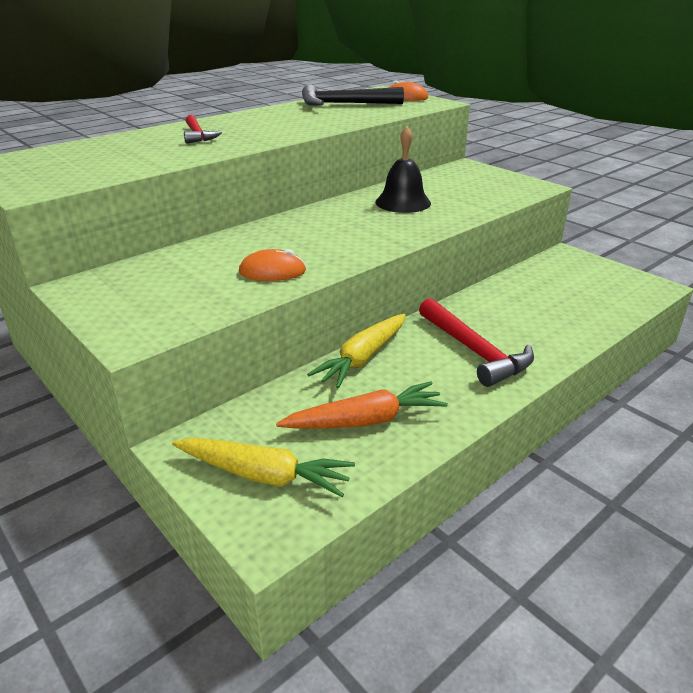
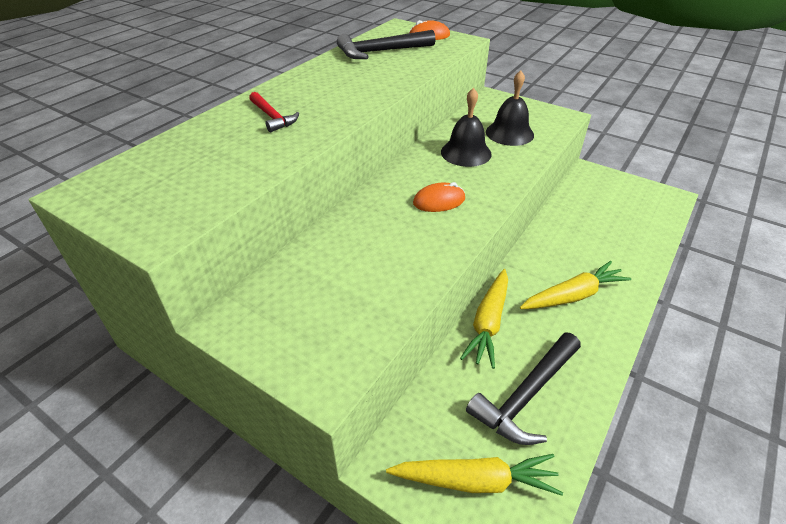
camera: 15 degrees left, 10 degrees up
orange mouse [239,249,306,281] -> orange mouse moved to [413,182,465,212]
orange carrot [276,382,448,429] -> black hammer [466,332,581,445]
red hammer [419,298,534,387] -> yellow carrot [520,261,631,309]
none -> black bell [486,70,534,146]

